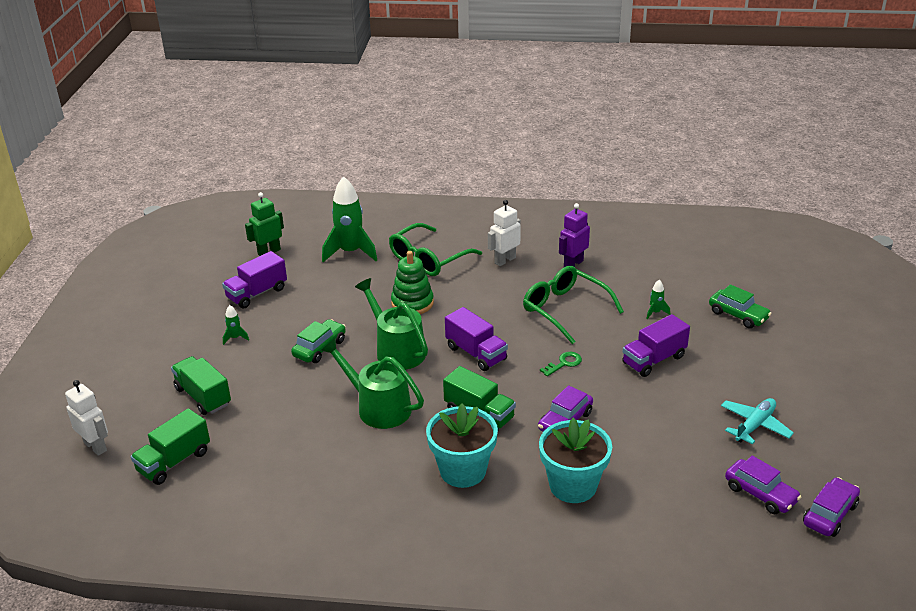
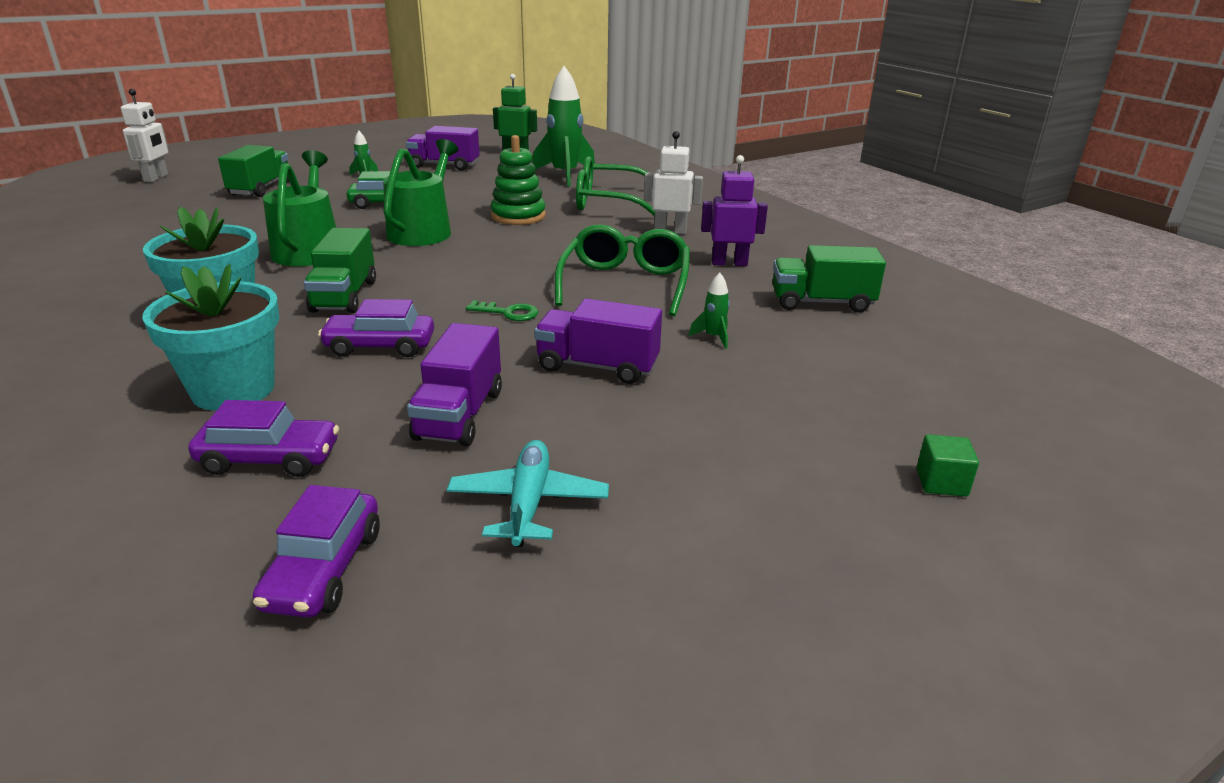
camera: 50 degrees right, 5 degrees down
green truck [131,408,210,485] -> green truck moved to [772,245,886,313]
purple truck [445,307,508,371] -> purple truck moved to [407,323,502,446]
green car [709,284,772,328] -> none
turquoise plane [721,398,794,444] -> turquoise plane turned 90 degrees counterclockwise [447,440,609,547]
purple car [803,477,860,537] -> purple car moved to [188,400,339,477]
none -> green cube [916,434,979,496]

